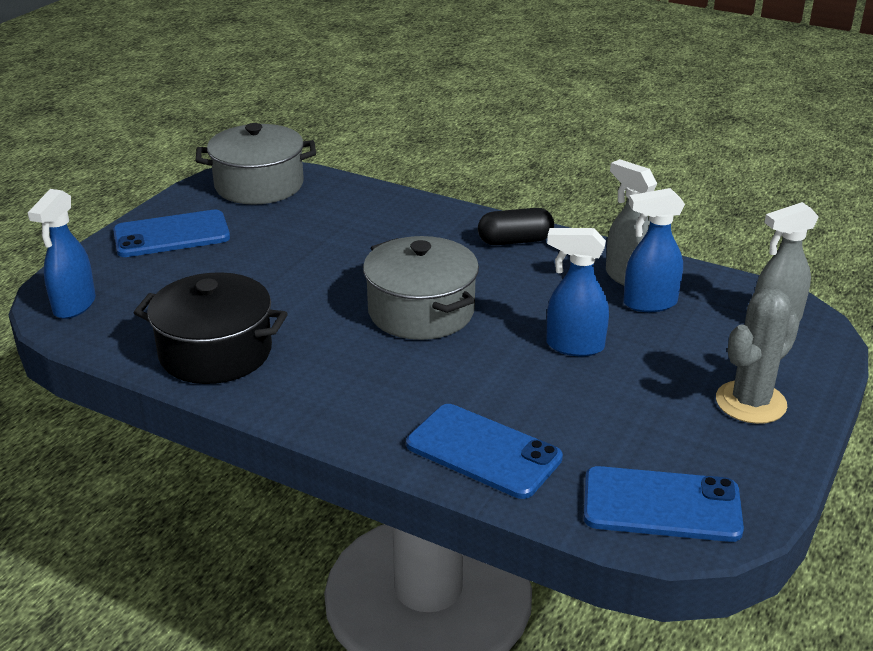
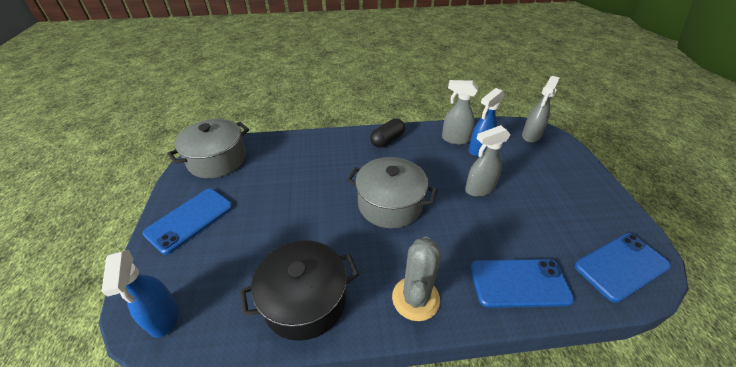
camera: 35 degrees left, 10 degrees up
blue spray bottle [546,228,609,356] -> grey spray bottle [465,125,511,197]
grey cactus [716,287,800,424] -> grey cactus moved to [392,237,441,321]

